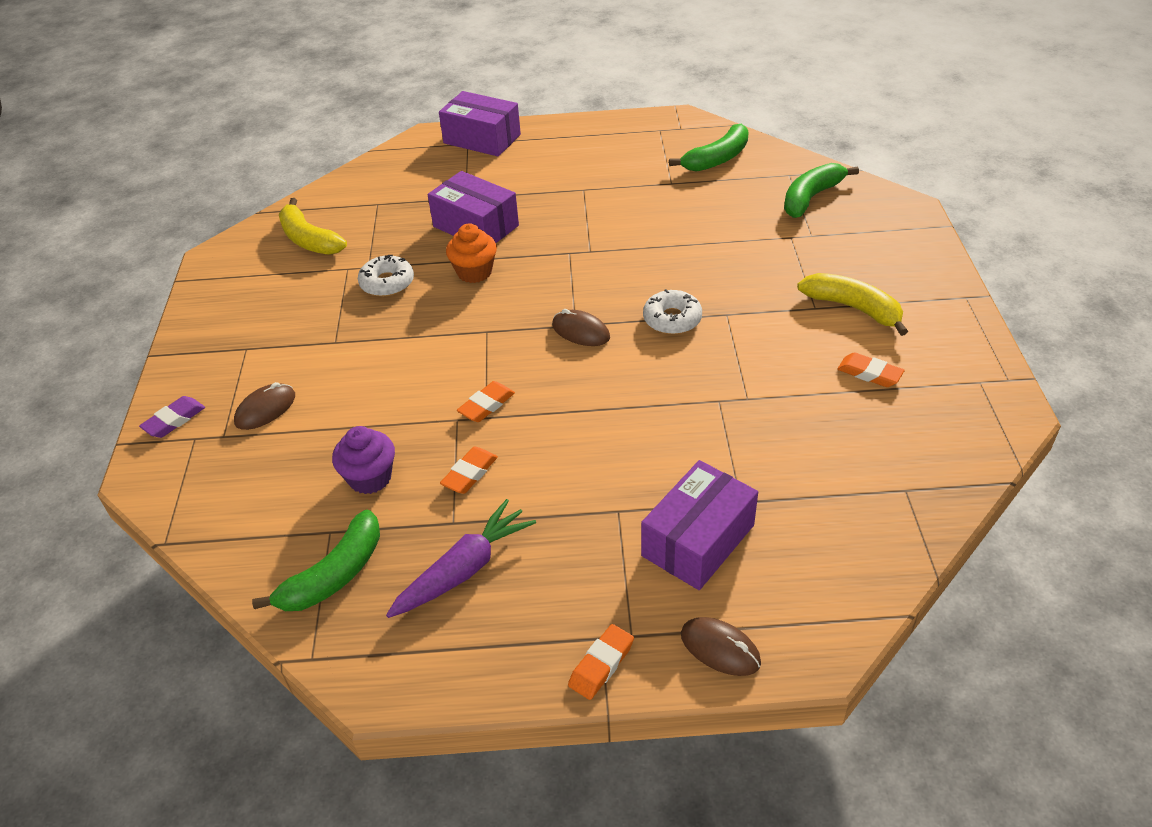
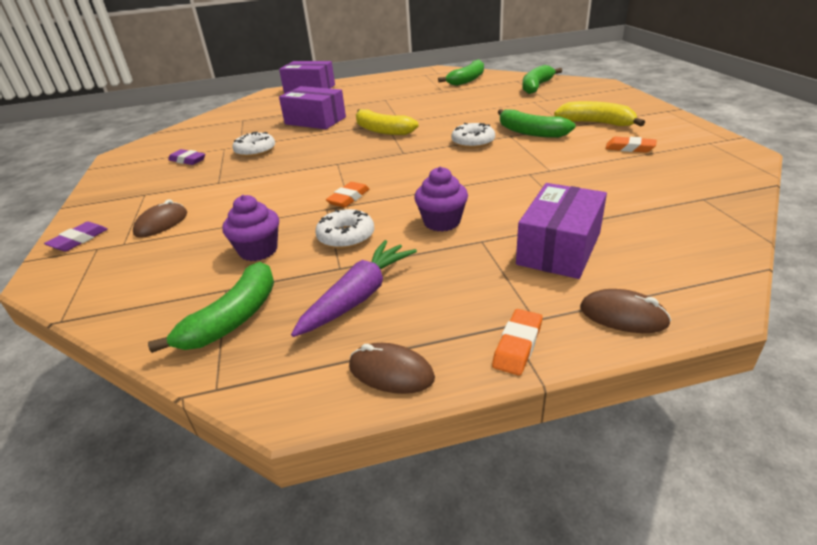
camera: 10 degrees left, 10 degrees down
yellow banana [279,198,347,255] -> yellow banana moved to [356,109,419,135]
orange eraser [440,447,498,494] -> white donut [315,209,374,249]
orange cupcake [446,223,497,283] -> none
brown mouse [552,309,610,346] -> brown mouse moved to [349,343,435,394]
none -> purple eraser [168,149,205,165]
none -> purple cupcake [414,167,468,232]
none -> green banana [498,109,576,138]

